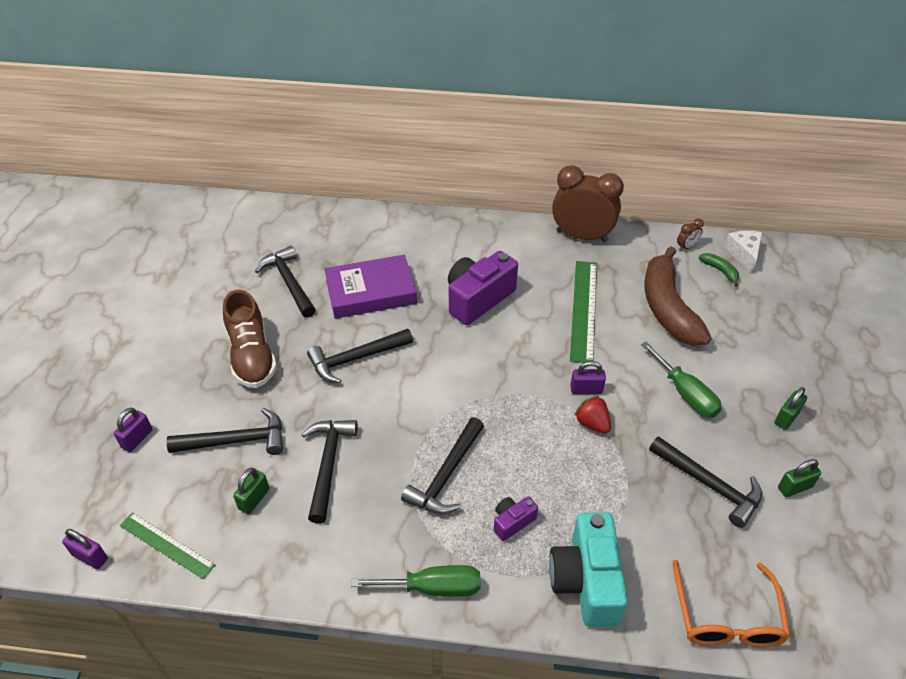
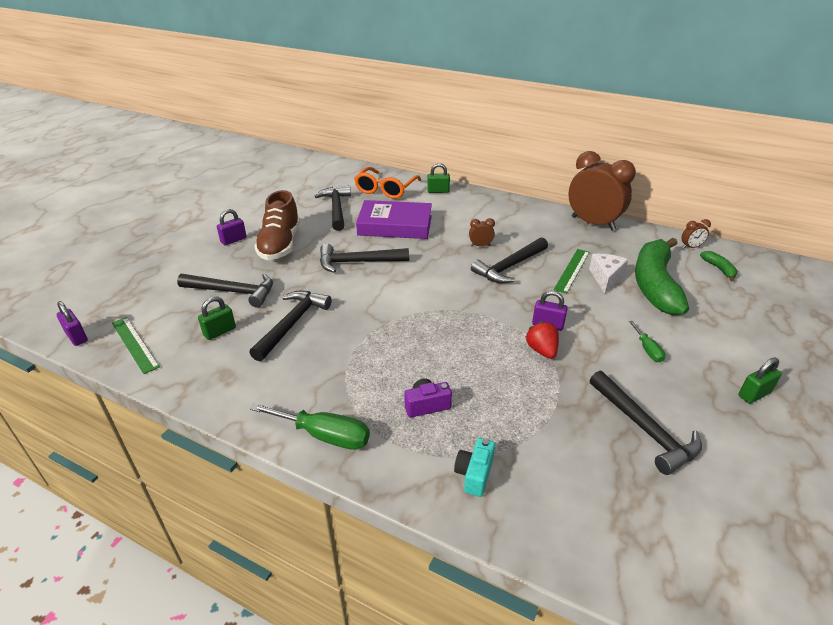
camera: 20 degrees right, 10 degrees down
purple padlock [114,408,153,452] -> purple padlock moved to [217,209,247,245]
black hammer [401,417,484,514] -> black hammer moved to [471,237,548,283]
purple camera [448,251,518,325] -> brown clock [469,218,495,246]
turquoise camera [549,512,628,627] -> turquoise camera [454,438,495,497], size x0.48
green ruler [570,261,597,363] -> green ruler [553,249,590,294], size x0.64
green screwdriver [641,342,722,418] -> green screwdriver [629,321,666,362], size x0.56
brown banana [645,246,711,345] -> green banana [635,238,689,315]
orange glasses [673,560,790,648] -> orange glasses moved to [354,167,421,199]
white cheese [724,231,762,273] -> white cheese moved to [589,254,628,293]
green padlock [778,459,821,497] -> green padlock moved to [427,163,450,193]

